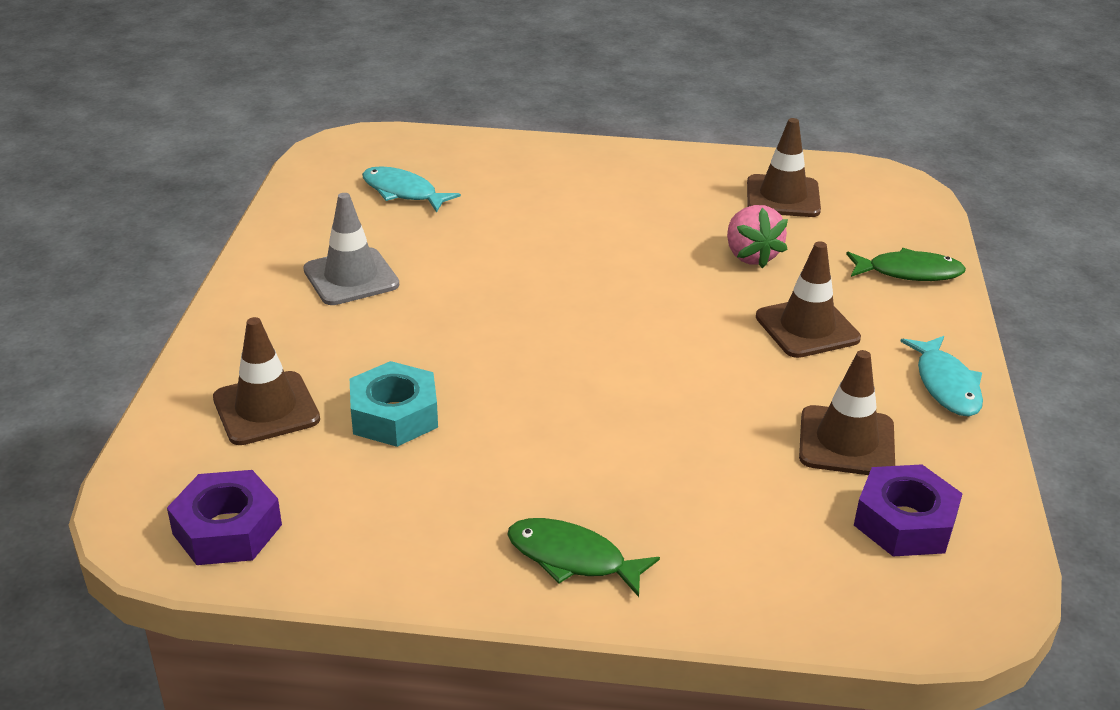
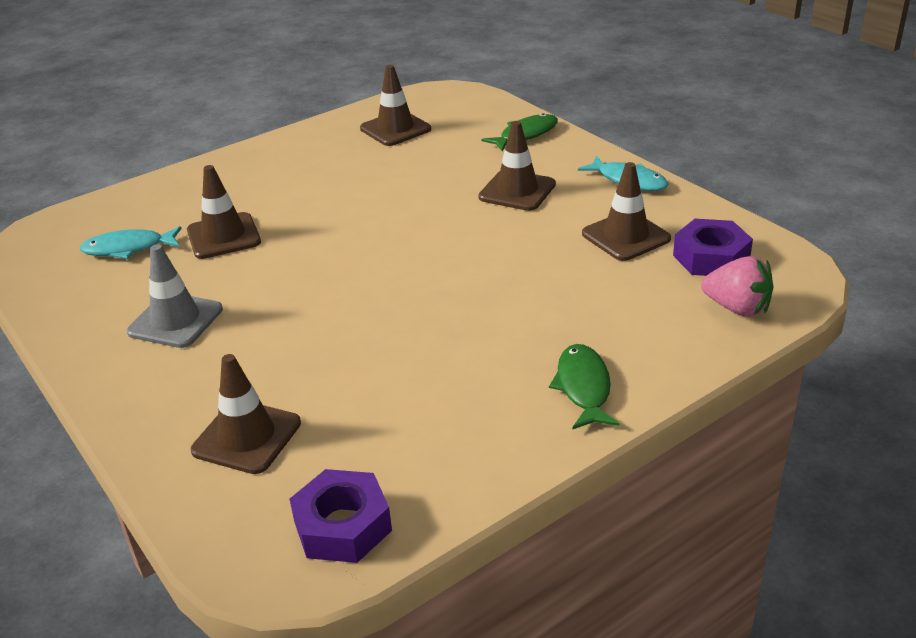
camera: 40 degrees left, 0 degrees up
turquoise nut [350,361,438,447] -> none
green fish [507,518,660,597] -> green fish turned 105 degrees clockwise [549,344,620,430]
pink strawberry [727,205,788,268] -> pink strawberry moved to [701,256,774,317]
none -> brown traffic cone [187,165,261,259]

